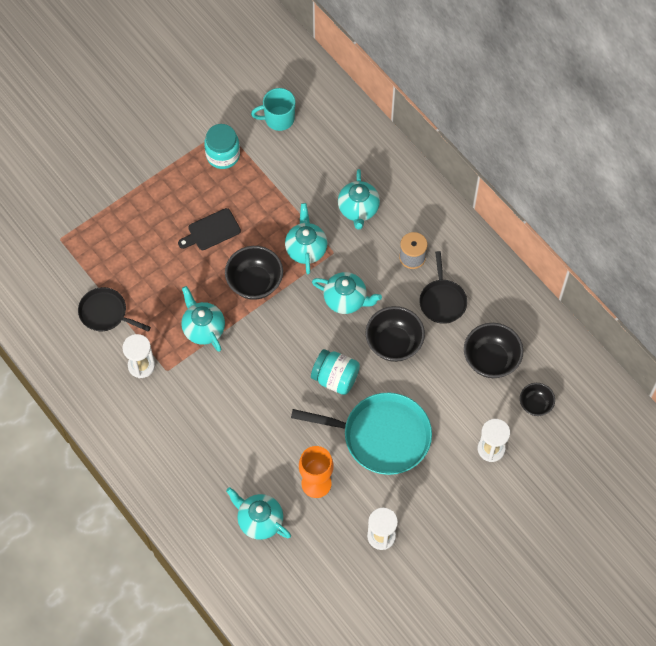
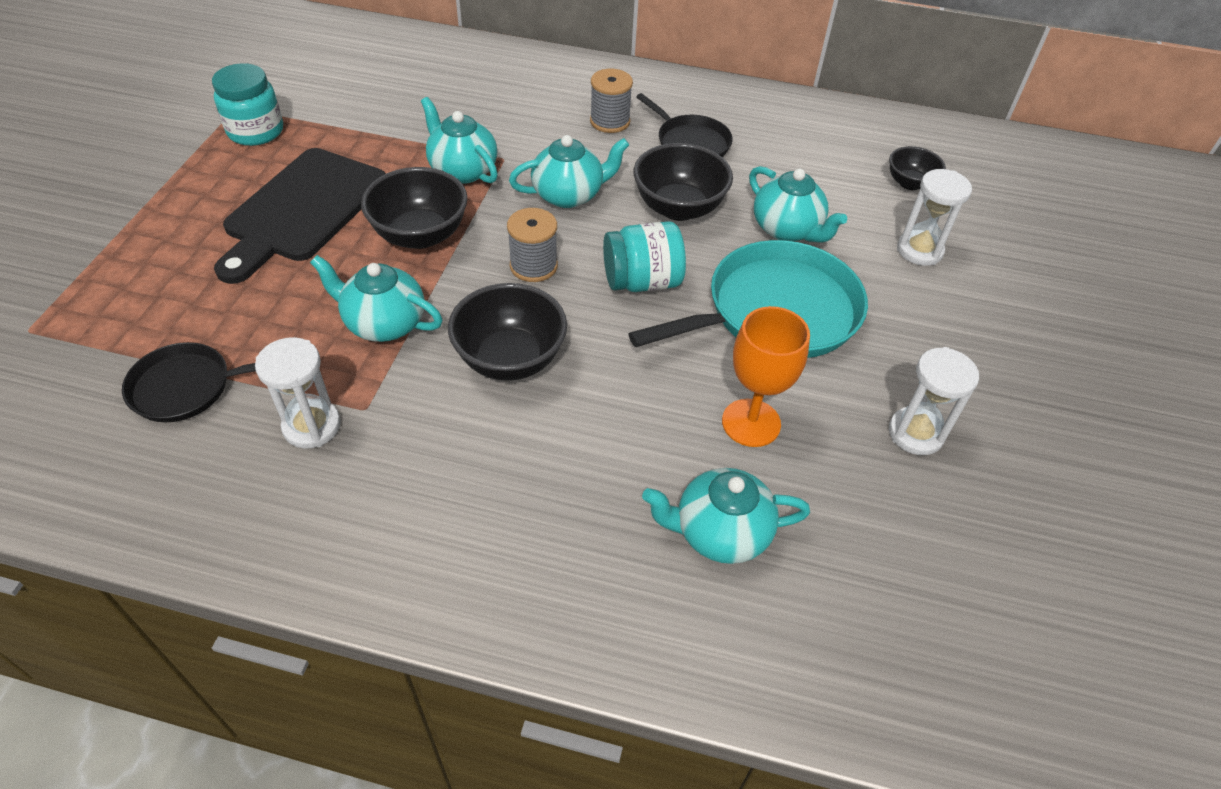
camera: 40 degrees left, 15 degrees down
black cutting board [178,208,241,250] -> black cutting board [214,148,386,284], size x1.84
turquoise mug [251,88,295,131] -> none
turquoise teapot [338,169,380,230] -> turquoise teapot moved to [749,166,847,243]
black bowl [464,323,524,378] -> black bowl moved to [448,283,567,381]
none -> grey spool [507,208,558,282]

